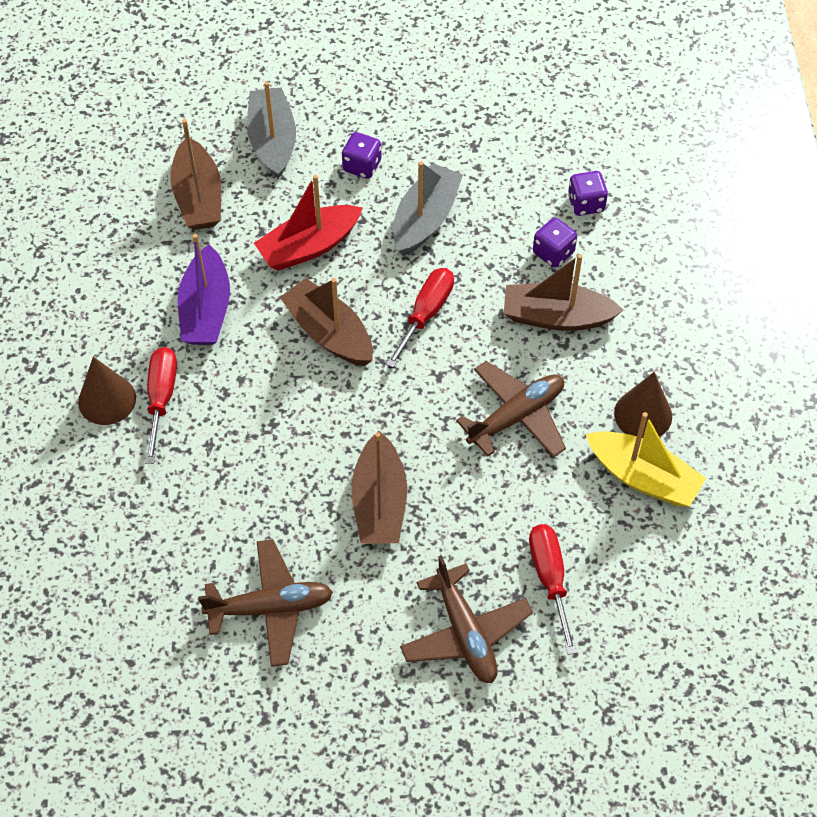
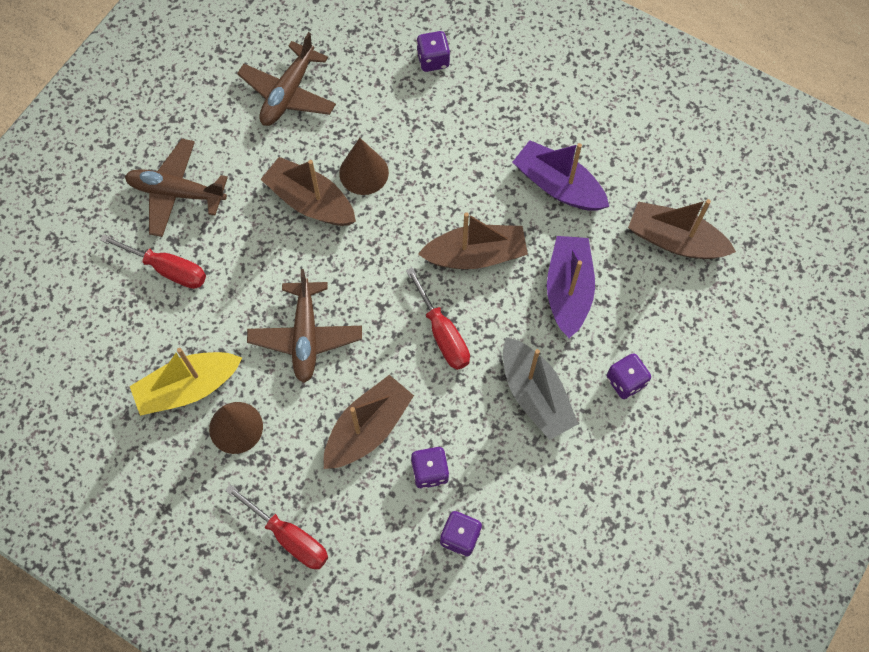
camera: 125 degrees right, 10 degrees up
brown cone [78,357,136,425] -> brown cone moved to [339,138,389,195]
red screwdriver [145,347,177,464] -> red screwdriver moved to [225,484,328,569]
grey boat [247,81,296,179] -> none
red boat [254,175,363,271] -> purple boat [547,236,595,338]
none -> purple dice [416,31,450,72]

